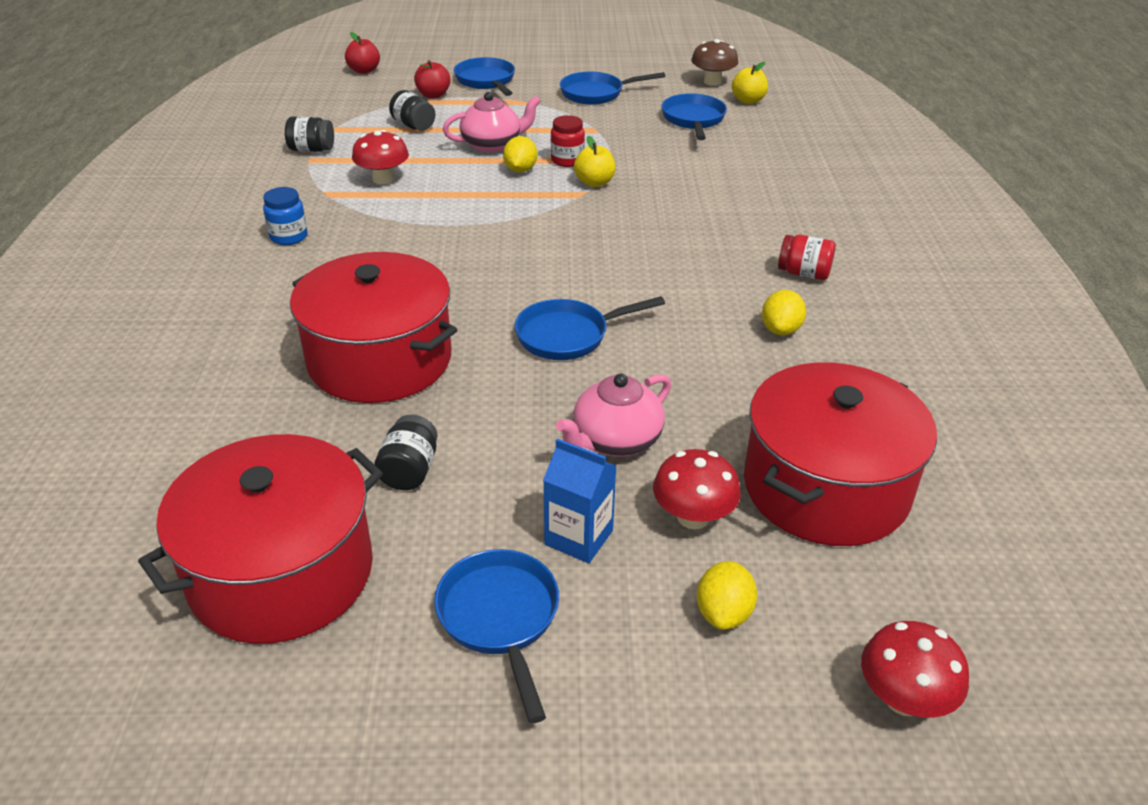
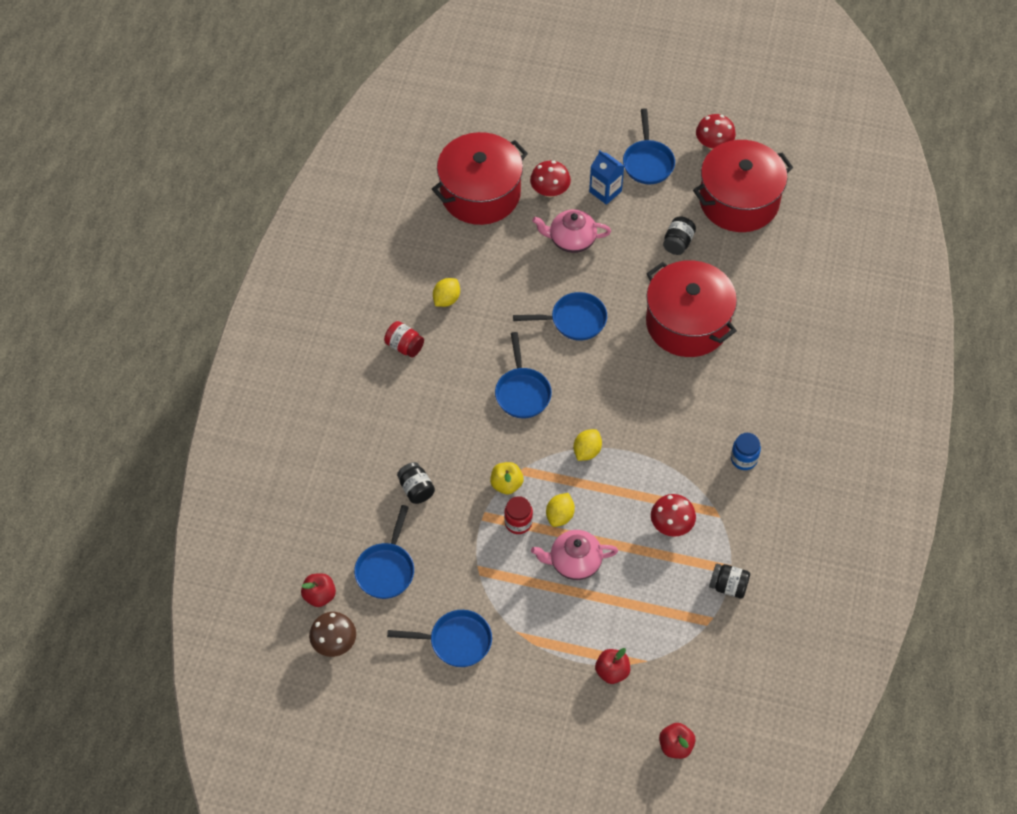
camera: 165 degrees left, 20 degrees up
black jar [389,90,435,131] -> black jar moved to [397,462,435,504]
blue pan [454,57,515,96] -> blue pan moved to [495,332,552,419]
pink teapot [556,373,671,457] -> pink teapot turned 150 degrees counterclockwise [532,209,611,253]
yellow lemon [697,561,757,630] -> yellow lemon moved to [573,429,602,461]
yellow apple [732,62,768,104] -> red apple [301,573,336,607]
red mushroom [861,621,969,718] -> red mushroom moved to [696,114,736,150]

